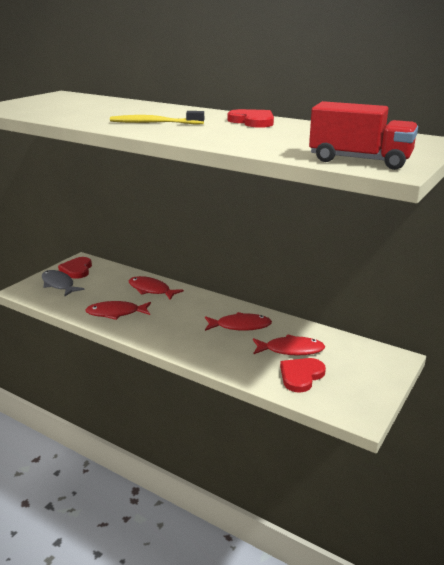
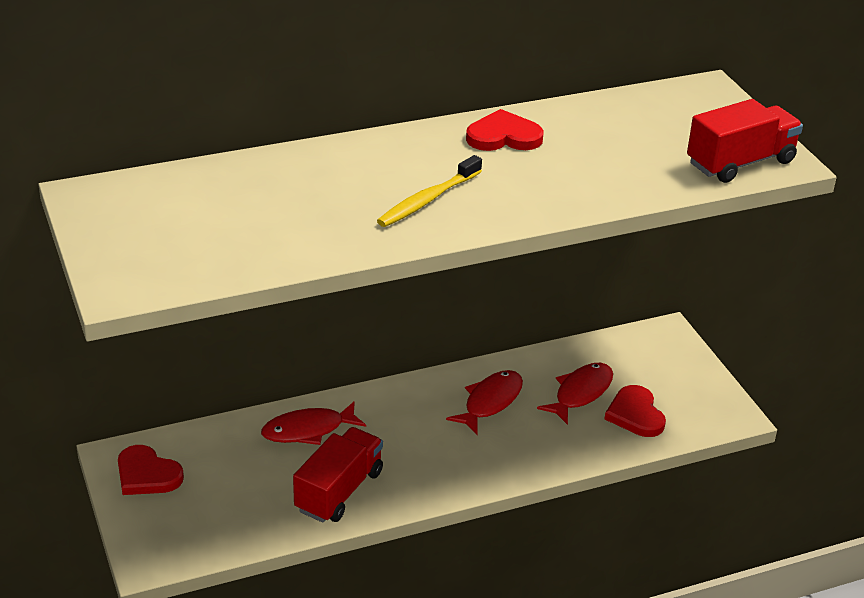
camera: 55 degrees left, 10 degrees up
grey fish [42,270,85,297] -> none
red fish [85,301,151,320] -> red truck [293,427,383,523]

